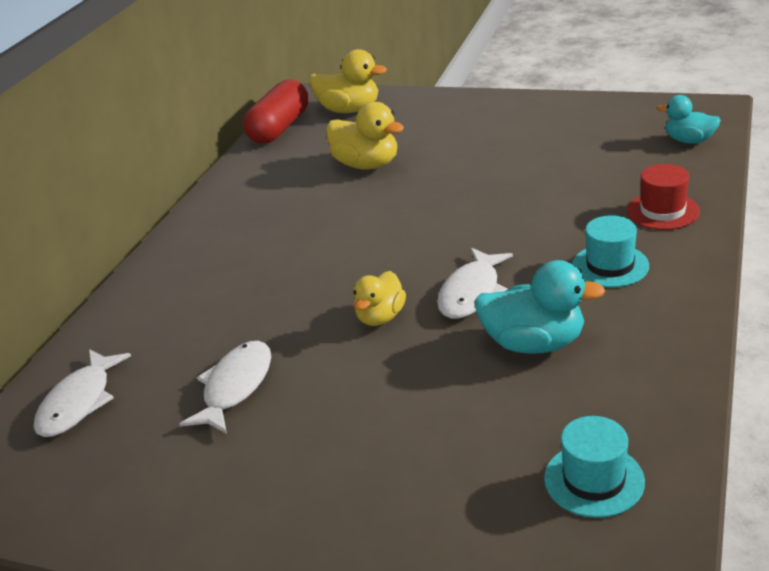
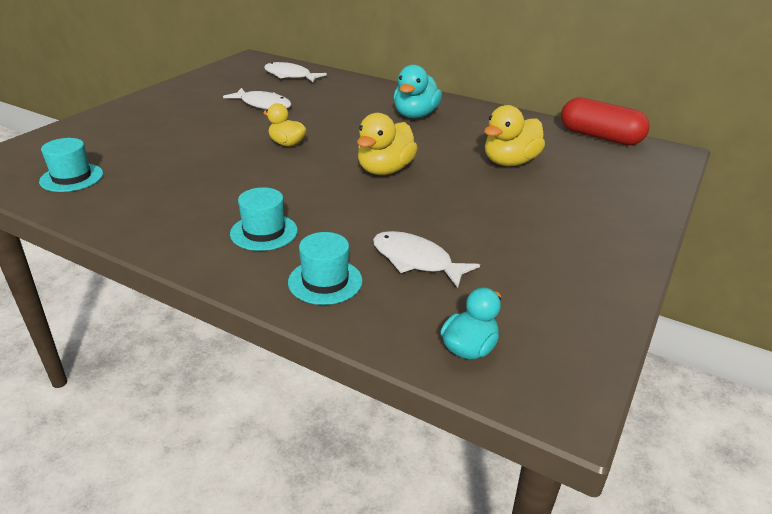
camera: 95 degrees right, 0 degrees up
yellow duck [309,49,387,113] -> yellow duck moved to [357,113,418,175]
white fish [437,247,513,319] -> white fish moved to [373,231,480,288]
turquoise duck [474,260,605,354] -> turquoise duck moved to [394,65,442,119]
red hat [627,164,700,230] -> turquoise hat [288,232,363,305]

